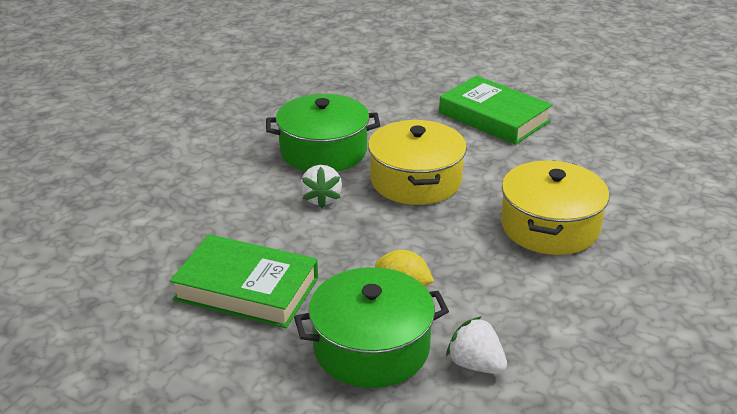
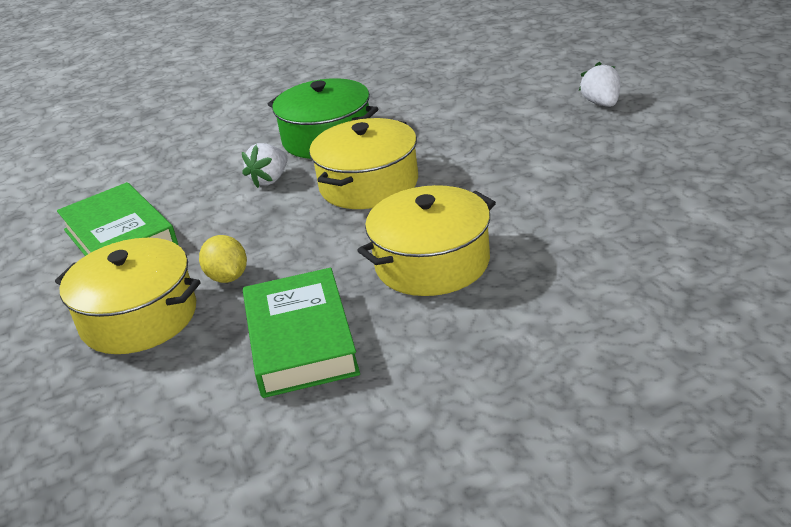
camera: 40 degrees right, 0 degrees up
green pot [294,267,449,388] -> yellow pot [55,238,201,354]
green book [439,76,553,145] -> green book moved to [243,268,360,398]
white strawberry [446,316,507,374] -> white strawberry moved to [579,62,620,107]

